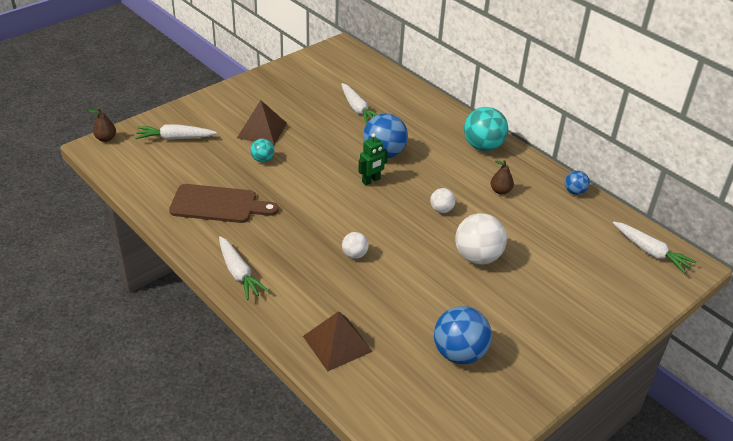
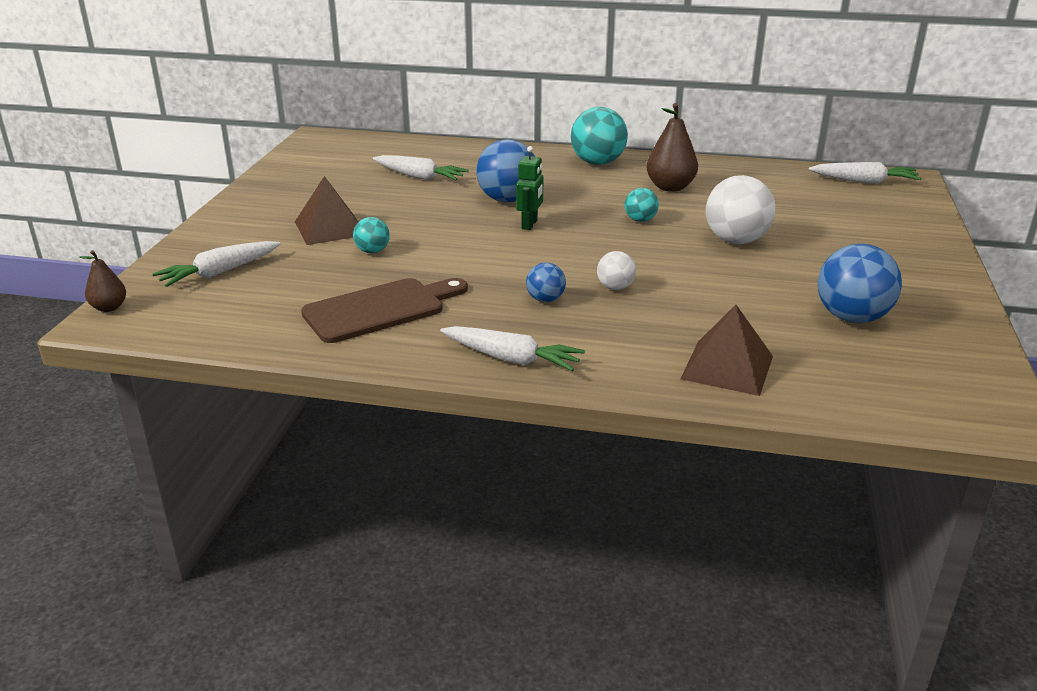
camera: 35 degrees left, 10 degrees down
white ball [430,188,456,213] -> turquoise ball [625,188,659,222]
brown pear [491,160,514,195] -> brown pear [646,103,698,192], size x1.71
blue ball [565,171,590,195] -> blue ball moved to [526,263,566,302]

